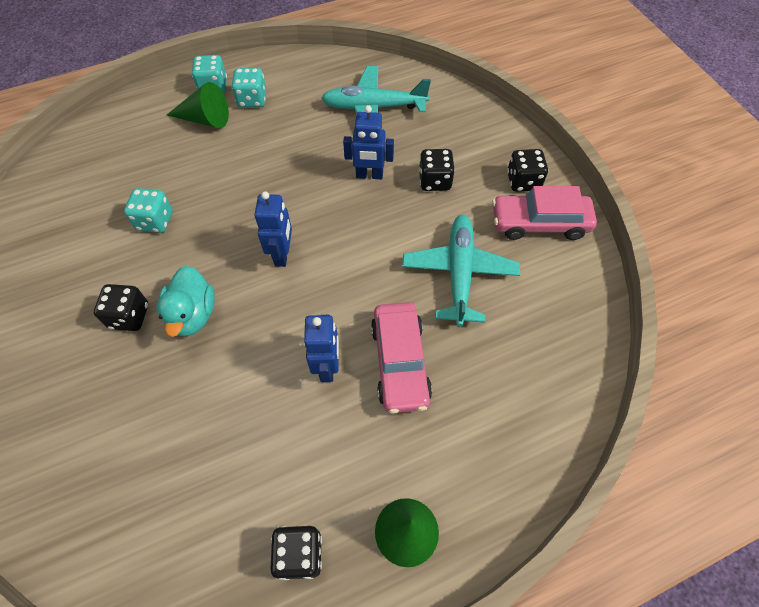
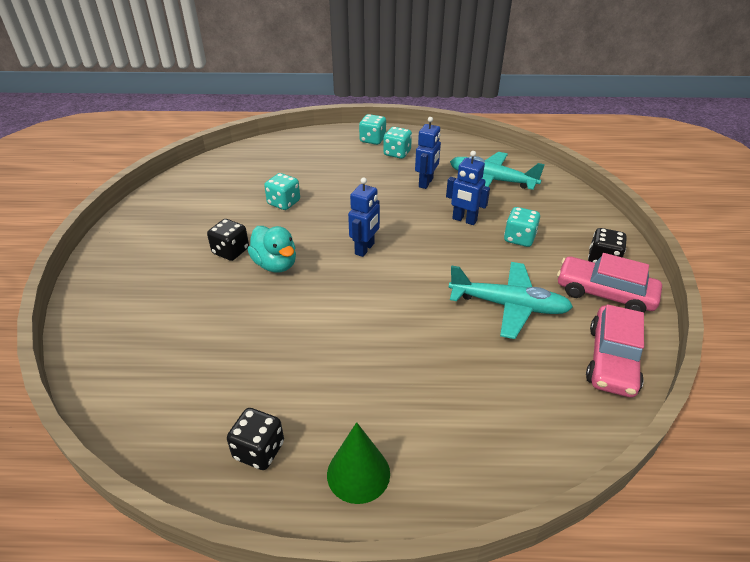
camera: 25 degrees right, 20 degrees down
turquoise duck [157,266,215,337] -> turquoise duck turned 60 degrees counterclockwise [248,226,296,273]
green cone [167,82,229,128] -> none
blue robot [304,315,339,382] -> blue robot moved to [415,117,441,189]
pink car [371,302,432,414] -> pink car moved to [586,304,644,397]
turquoise plane [402,215,520,327] -> turquoise plane turned 75 degrees clockwise [448,262,573,339]
black dice [419,149,455,191] -> turquoise dice [504,207,540,247]

